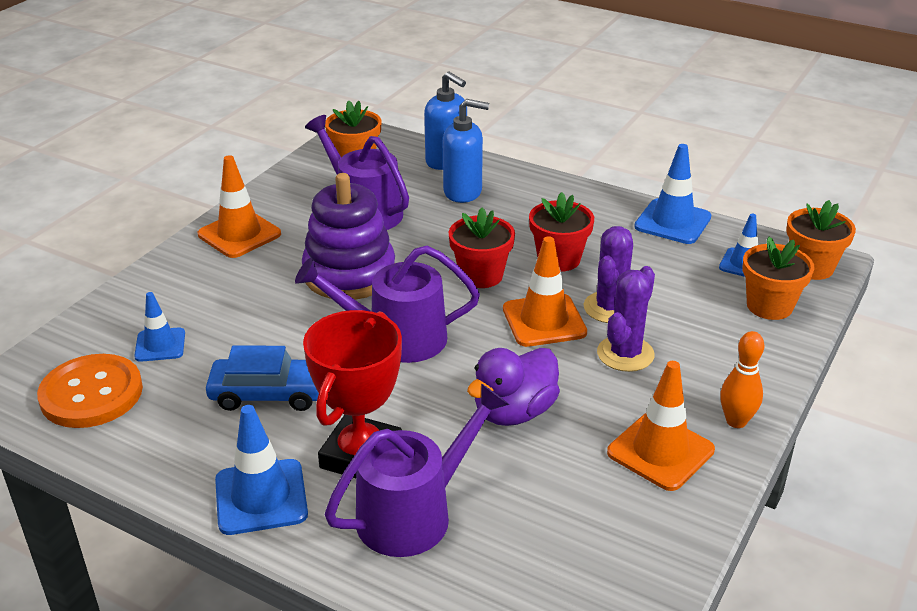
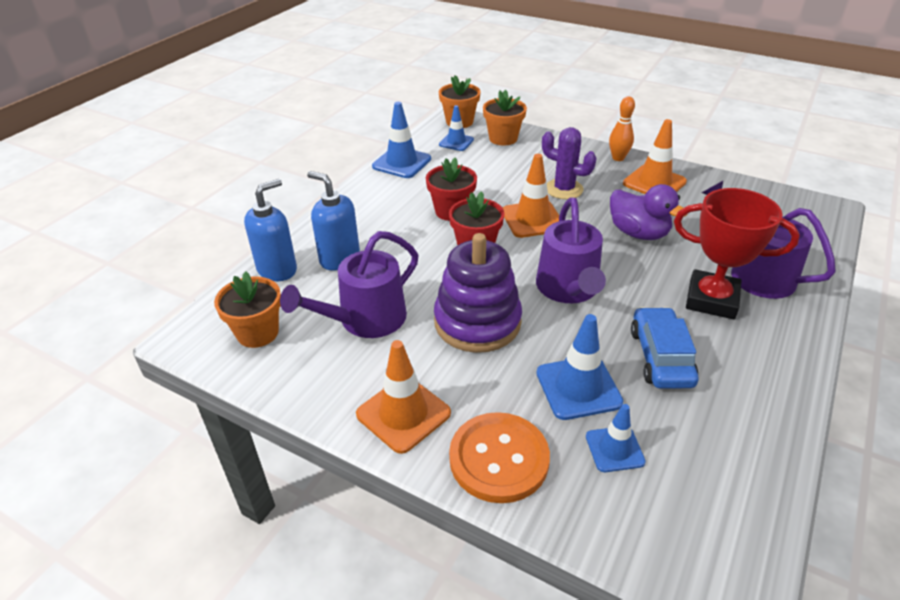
camera: 90 degrees left, 5 degrees up
orange button [37,354,143,428] -> orange button moved to [449,412,550,503]
blue traffic cone [215,405,308,535] -> blue traffic cone moved to [536,314,623,420]
blue soap dispenser [443,99,489,203] -> blue soap dispenser turned 60 degrees counterclockwise [307,171,360,271]
purple cactus [584,226,633,323] -> none

